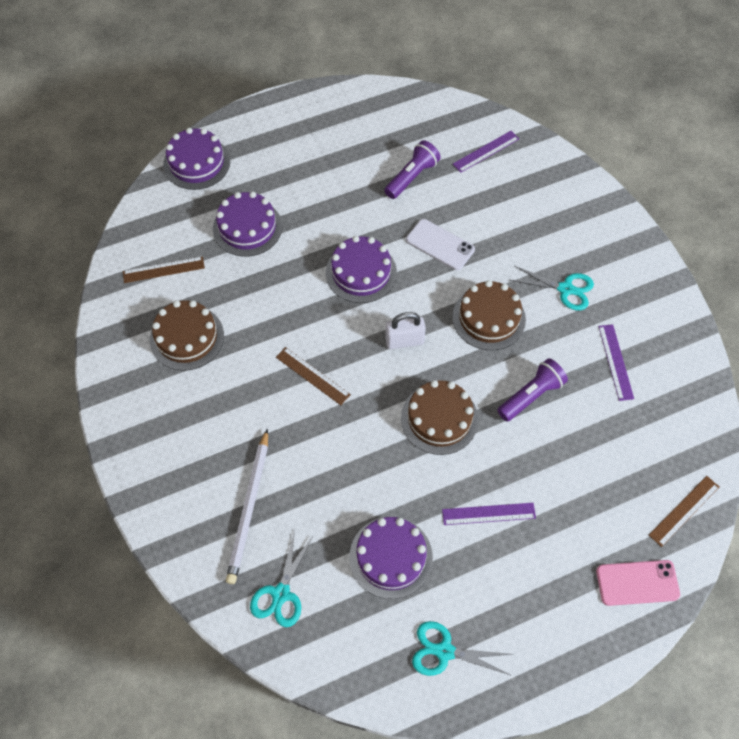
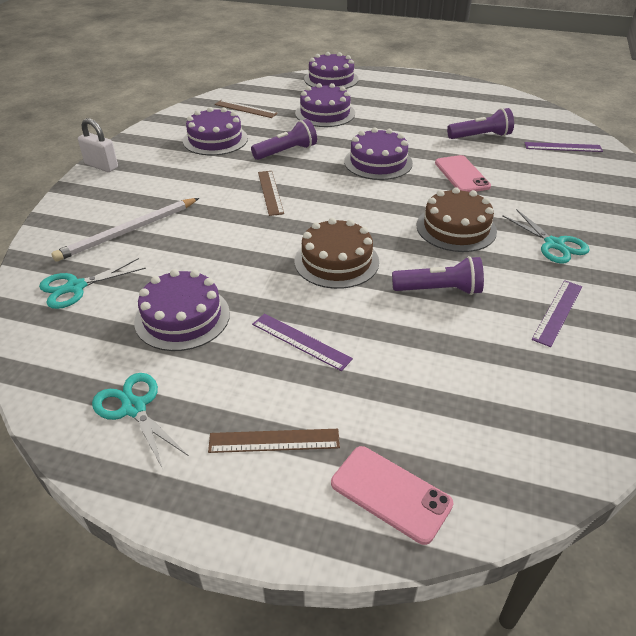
camera: 40 degrees right, 20 degrees down
brown cake [150,300,224,371] -> purple cake [183,107,248,155]
white padlock [385,312,426,349] -> white padlock moved to [78,118,118,172]
white phone [406,219,475,270] -> pink phone [435,155,491,192]
brown ruler [649,476,719,547] -> brown ruler moved to [208,429,340,453]
none -> purple flashlight [251,119,317,160]

